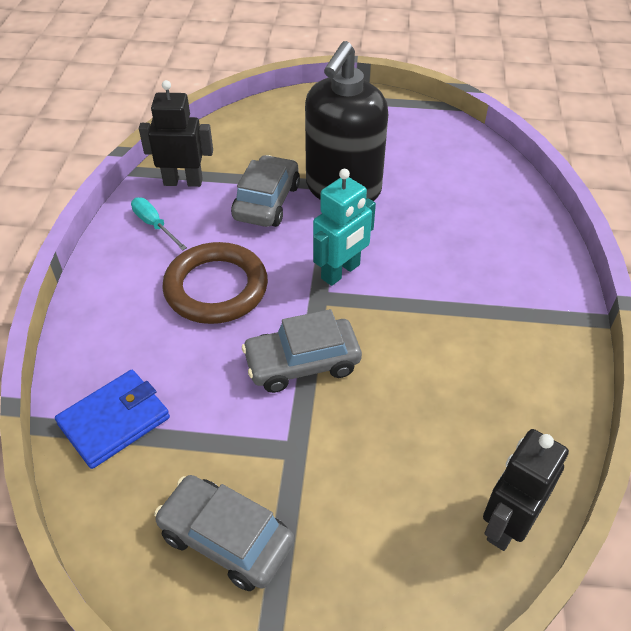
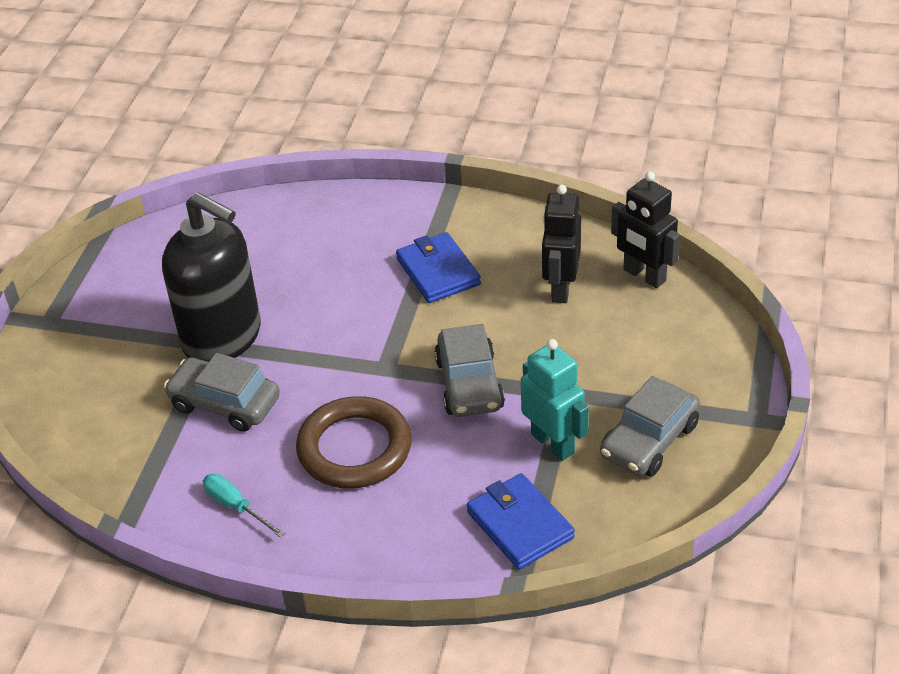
camera: 80 degrees left, 5 degrees down
turquoise screwdriver [131,197,187,251] -> turquoise screwdriver turned 75 degrees clockwise [203,474,285,538]
black robot [139,80,213,187] -> black robot moved to [542,185,581,303]
turquoise robot [313,169,376,286] -> turquoise robot moved to [521,339,589,461]
none -> blue wallet [396,232,481,303]

